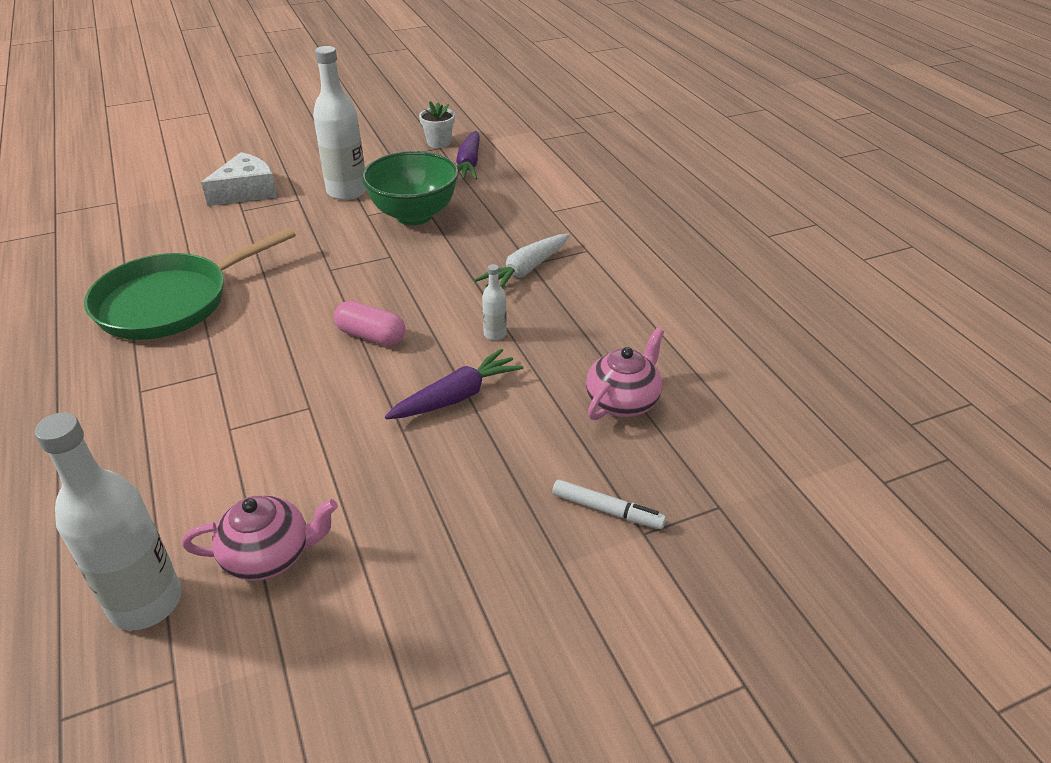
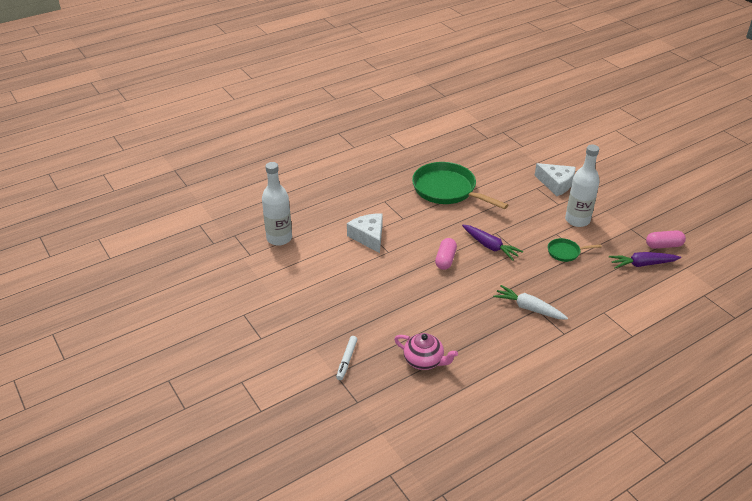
camera: 80 degrees right, 0 degrees up
pink teapot [182,495,338,581] -> none
green bowl [362,151,459,225] -> green pan [548,238,602,262]
purple carrot [385,349,523,419] -> purple carrot moved to [462,225,523,261]
white flower pot [419,101,455,148] -> pink capsule [646,230,686,249]
white bottle [482,264,507,340] -> none
none -> white cheese [347,213,383,253]

